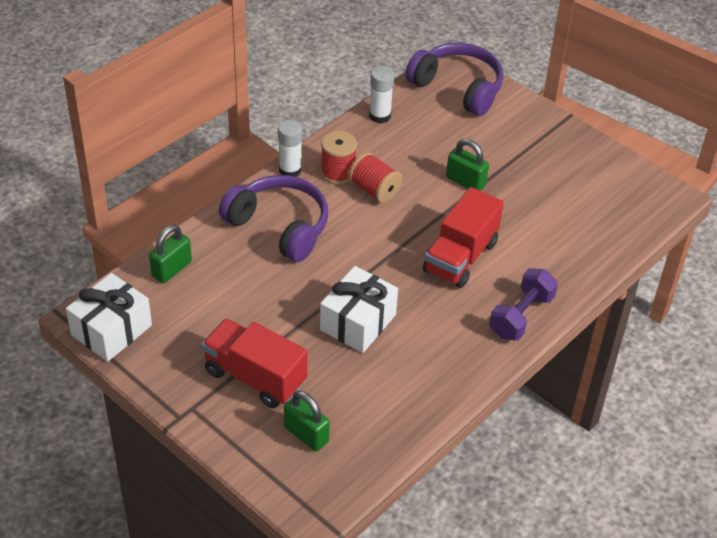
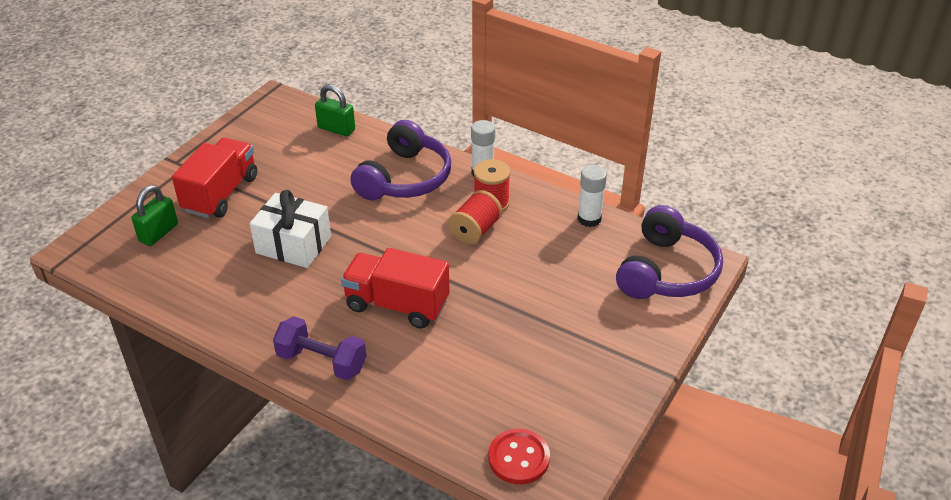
camera: 80 degrees right, 5 degrees down
white gift [66,273,152,362] -> none
green padlock [446,139,489,191] -> none
none -> red button [488,429,550,484]

